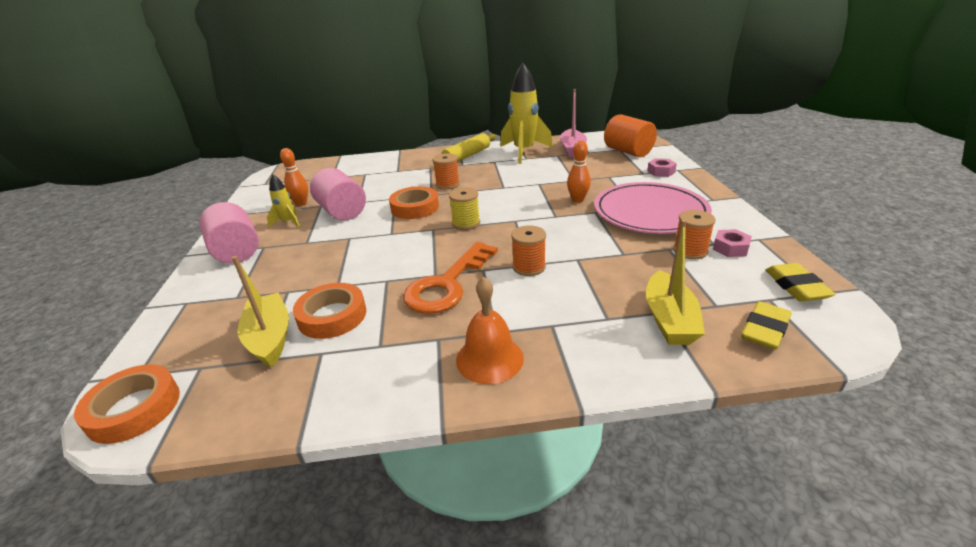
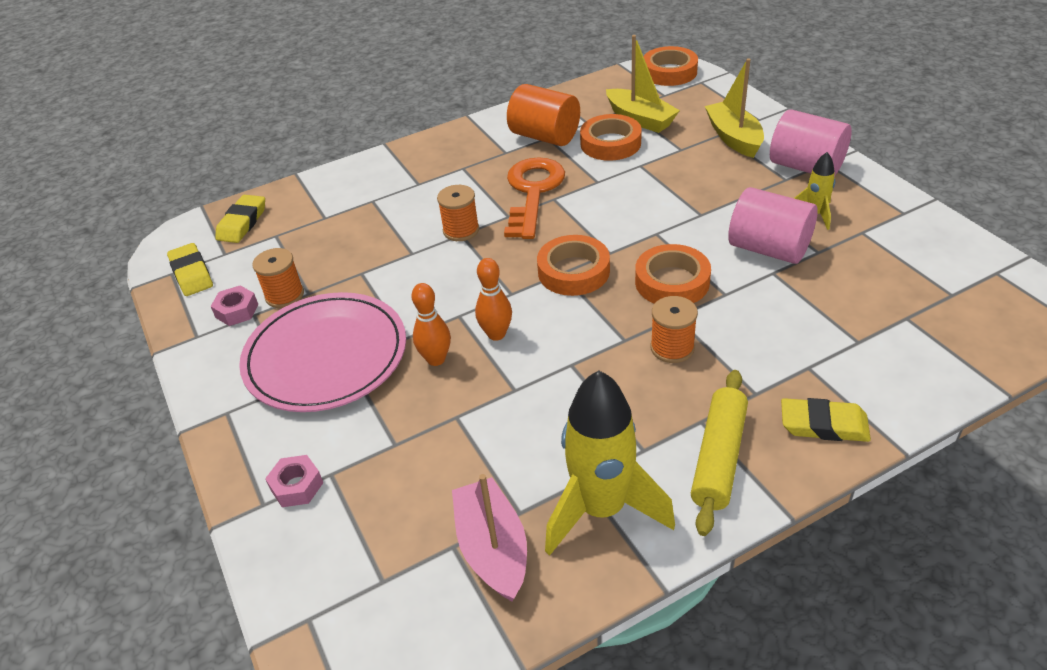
camera: 160 degrees right, 10 degrees up
orange bowling pin [280,148,308,206] -> orange bowling pin moved to [475,258,512,341]
yellow spool [449,188,480,230] -> orange tape [537,235,610,296]
orange bell [456,277,524,384] -> none
orange cylinder [604,114,657,157] -> orange cylinder moved to [507,84,580,146]
yellow boat [646,220,705,345] -> yellow boat moved to [705,58,764,158]
none -> yellow eraser [781,398,871,442]

